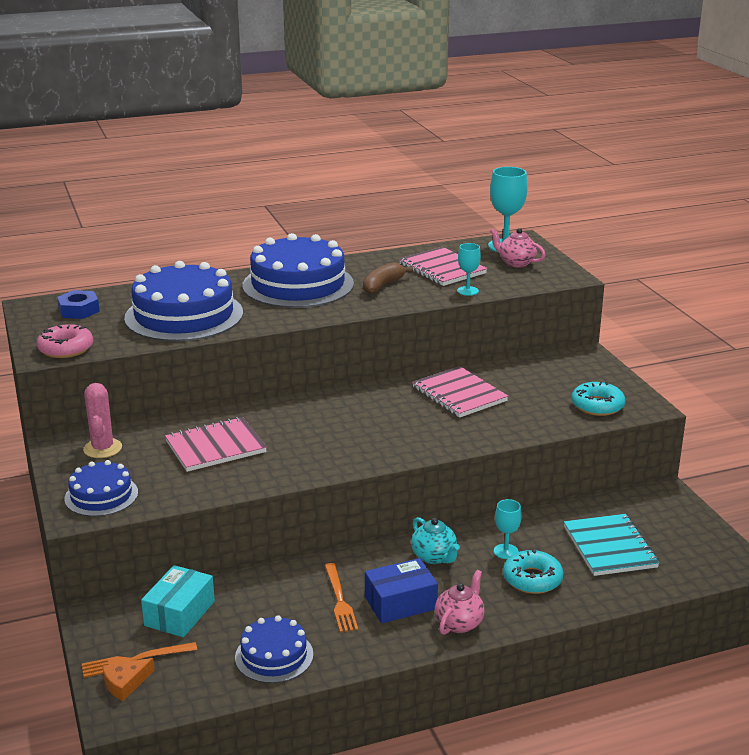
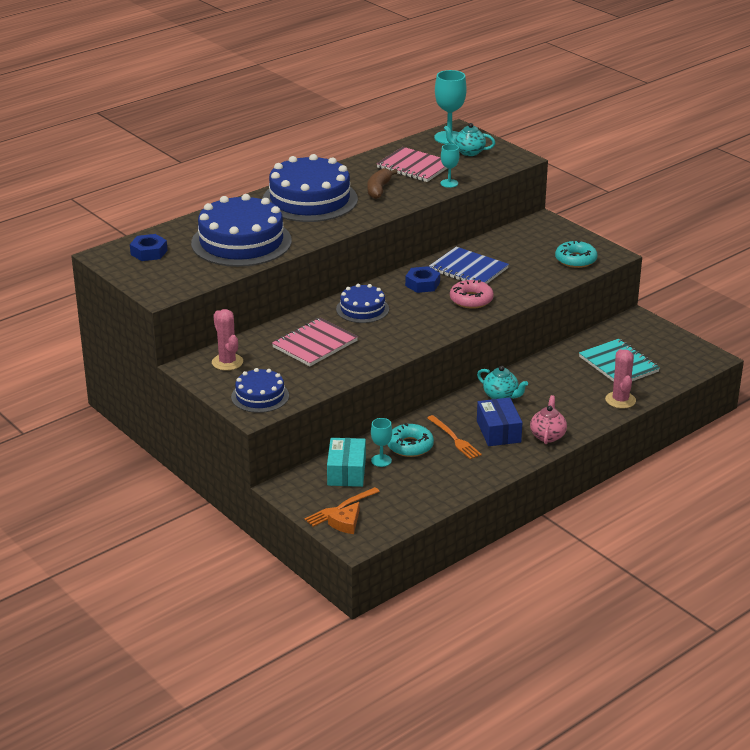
camera: 20 degrees left, 5 degrees up
pink donut [36,324,93,358] -> pink donut moved to [450,280,494,309]
blue cake [235,615,313,683] -> blue cake moved to [336,284,389,323]
blue box [365,558,438,623] -> blue box turned 60 degrees counterclockwise [477,397,522,446]
pink notebook [412,366,508,418] -> blue notebook [429,247,509,284]
pink teapot [490,228,545,268] -> turquoise teapot [443,123,495,156]
turquoise goblet [494,499,522,559] -> turquoise goblet moved to [371,418,392,467]
turquoise donut [503,549,563,594] -> turquoise donut moved to [387,423,434,457]
none -> blue nut [405,266,440,293]
none -> pink cactus [605,349,636,409]

